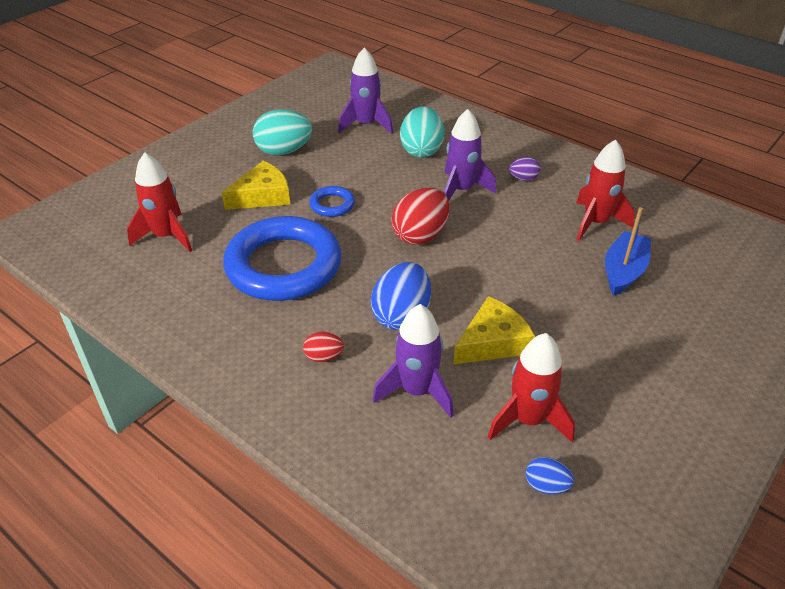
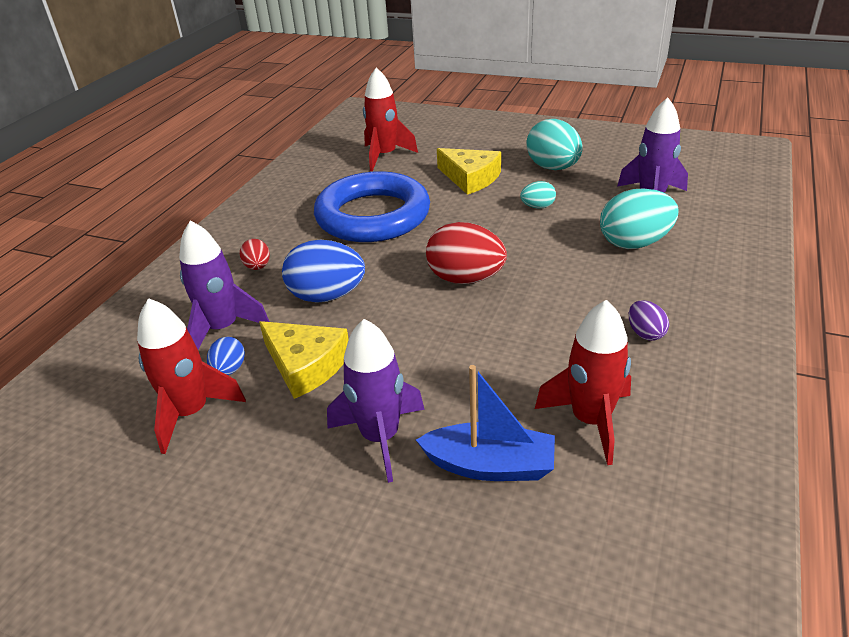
camera: 75 degrees right, 5 degrees down
blue ring [309,186,355,217] -> none
purple rocket [444,109,496,201] -> purple rocket moved to [327,319,425,483]
blue egg [526,457,574,495] -> blue egg moved to [207,337,245,375]
none -> turquoise egg [520,181,556,209]

